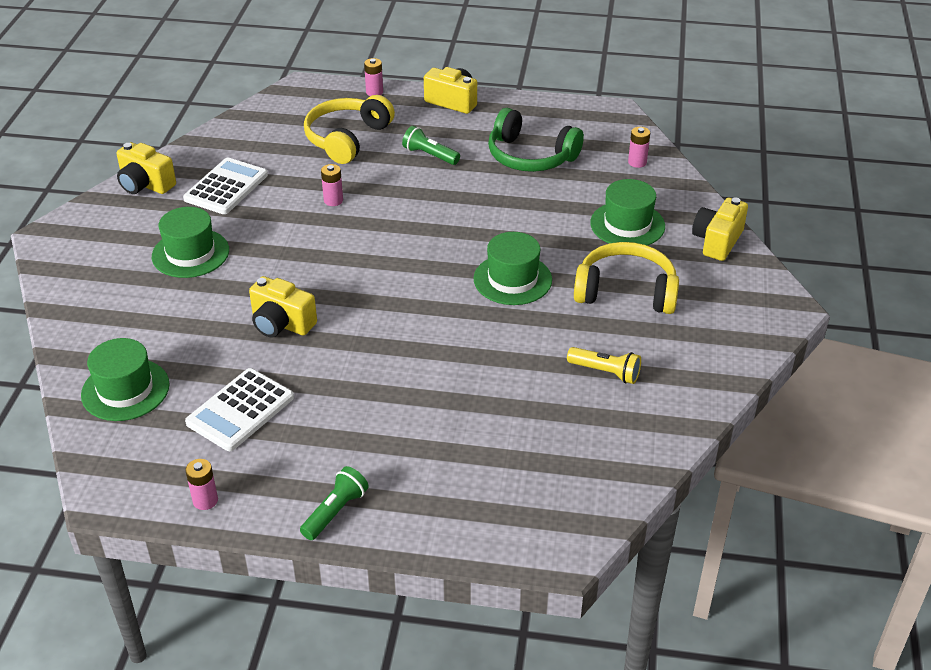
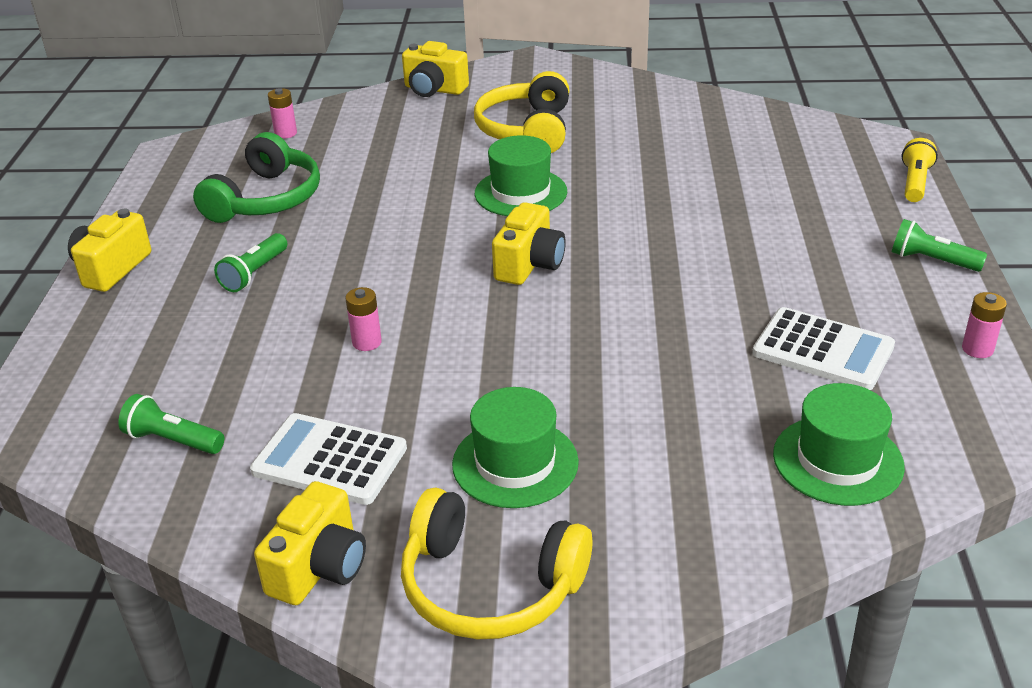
camera: 95 degrees left, 5 degrees down
yellow camera [249,276,317,337] -> yellow camera moved to [492,202,566,285]
yellow headphones [304,95,395,164] -> yellow headphones moved to [401,487,593,639]
pink battery [364,58,383,96] -> none
yellow flashlight [567,347,641,384] -> yellow flashlight moved to [902,138,938,202]
green hat [590,179,665,245] -> none
none -> green flashlight [118,394,224,454]

